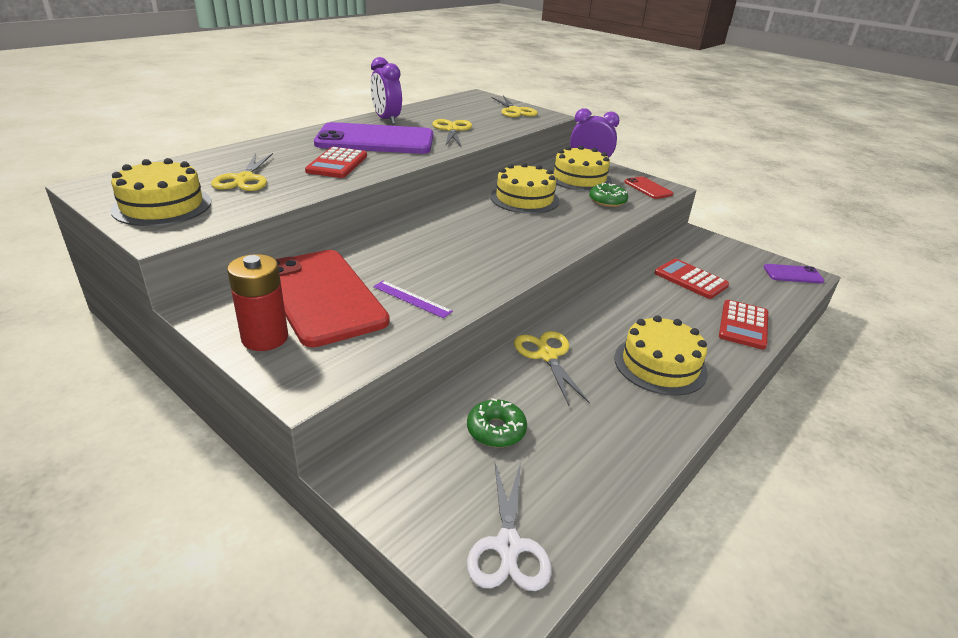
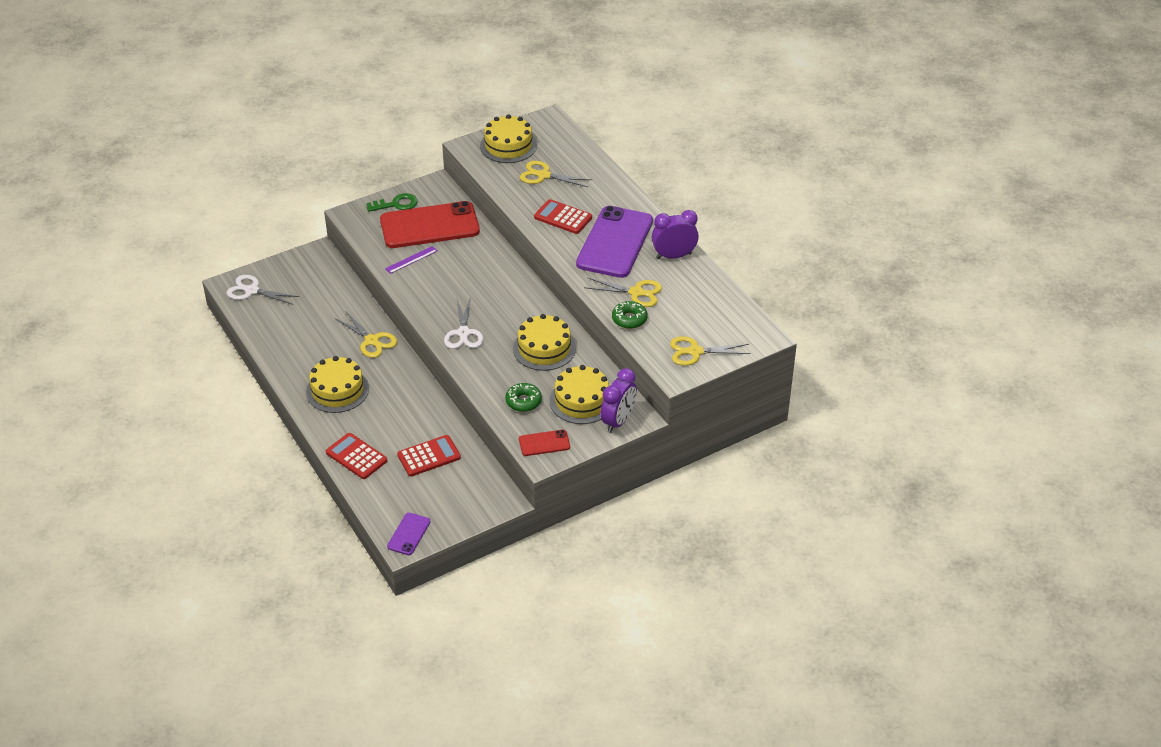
camera: 110 degrees right, 10 degrees up
red battery [227,254,288,351] -> green key [367,193,418,212]
green donut [467,398,527,447] -> green donut moved to [612,301,648,329]
yellow scissors [514,331,590,405] -> yellow scissors turned 45 degrees clockwise [335,312,397,358]
none -> white scissors [444,296,484,349]

